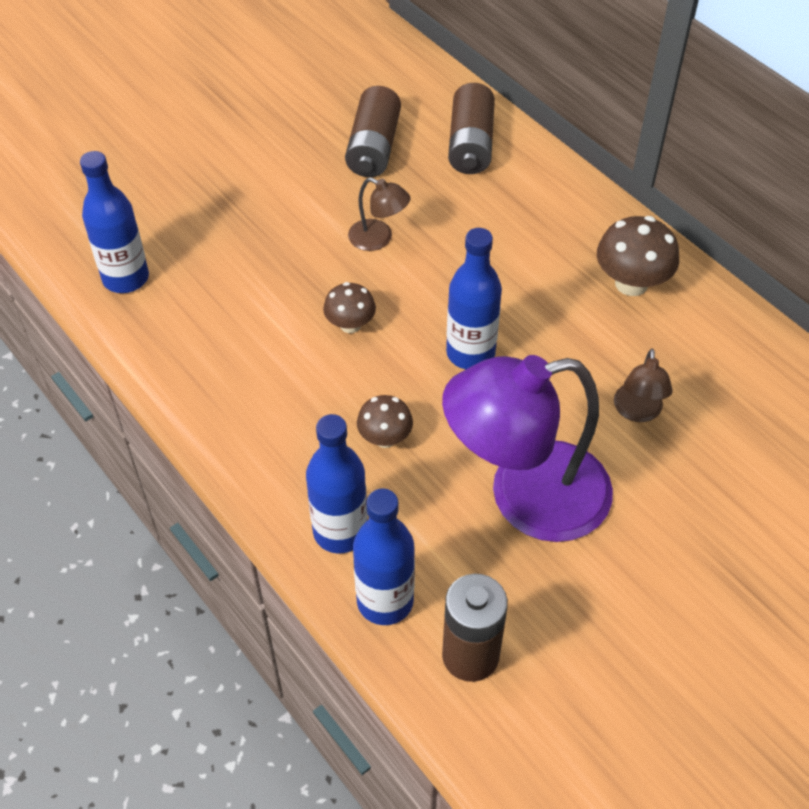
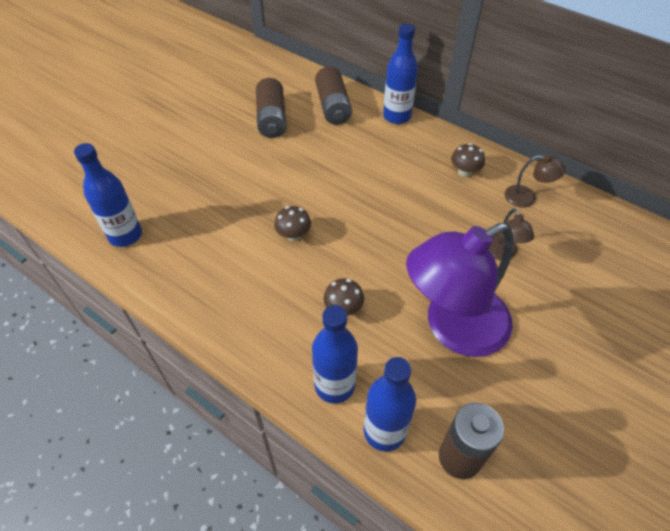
camera: 15 degrees left, 0 degrees up
brown lamp [348,177,410,251] -> brown lamp moved to [505,154,566,208]
blue bottle [446,228,502,369] -> blue bottle moved to [383,24,418,124]
brown mushroom [597,216,679,296] -> brown mushroom [451,143,485,177], size x0.63

